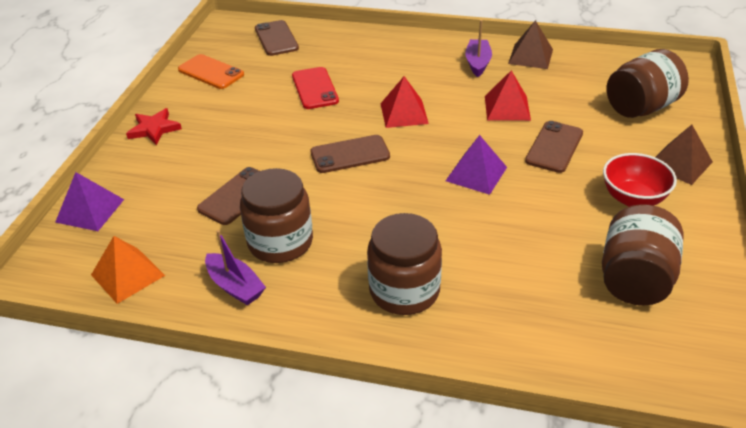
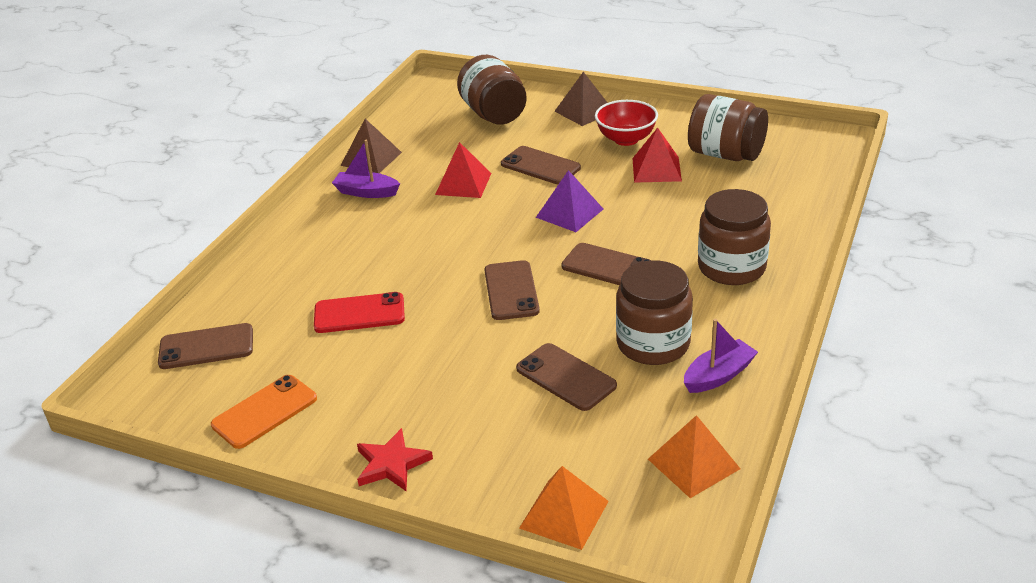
camera: 80 degrees left, 5 degrees down
purple pyramid [55,172,124,231] -> orange pyramid [519,466,609,550]
red pyramid [381,76,429,128] -> red pyramid moved to [632,128,682,183]
none -> brown phone [561,243,649,285]

